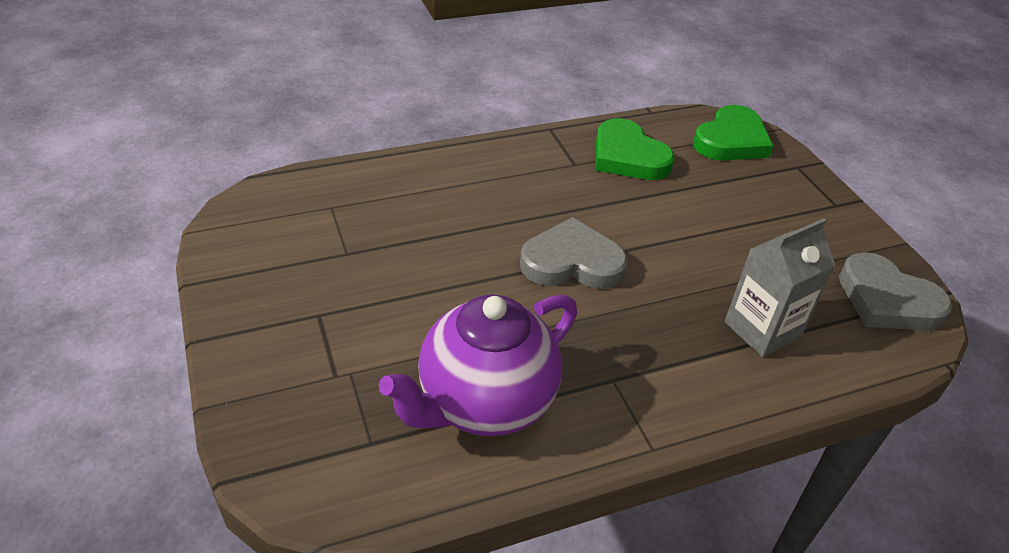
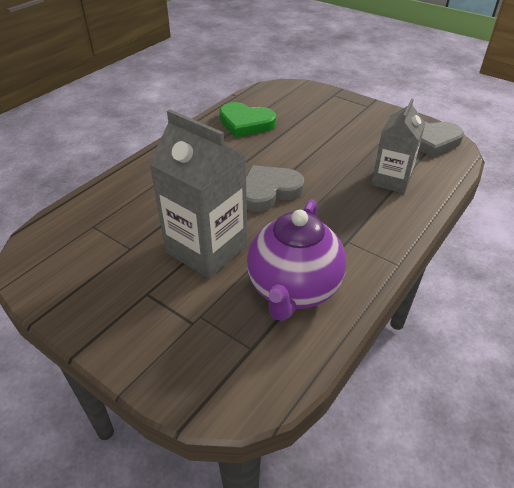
camera: 30 degrees left, 0 degrees up
green heart [693,105,774,160] -> none
none -> grey carton [149,109,247,279]

